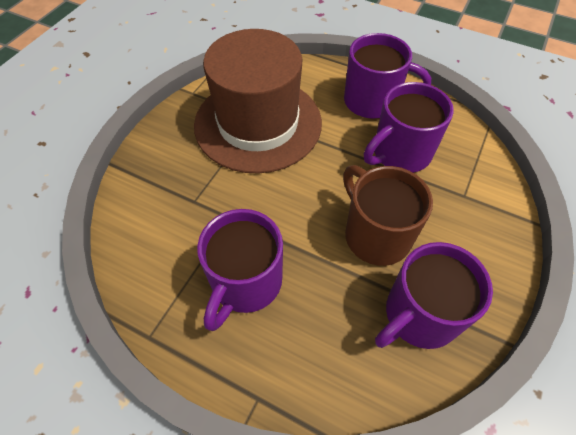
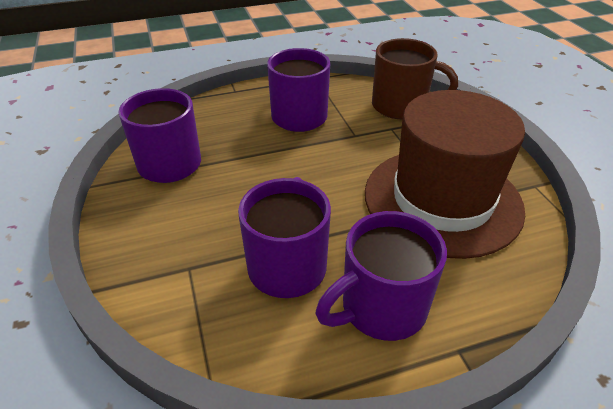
camera: 135 degrees right, 15 degrees down
brown mug [343,165,433,266] -> brown mug moved to [372,38,458,119]

